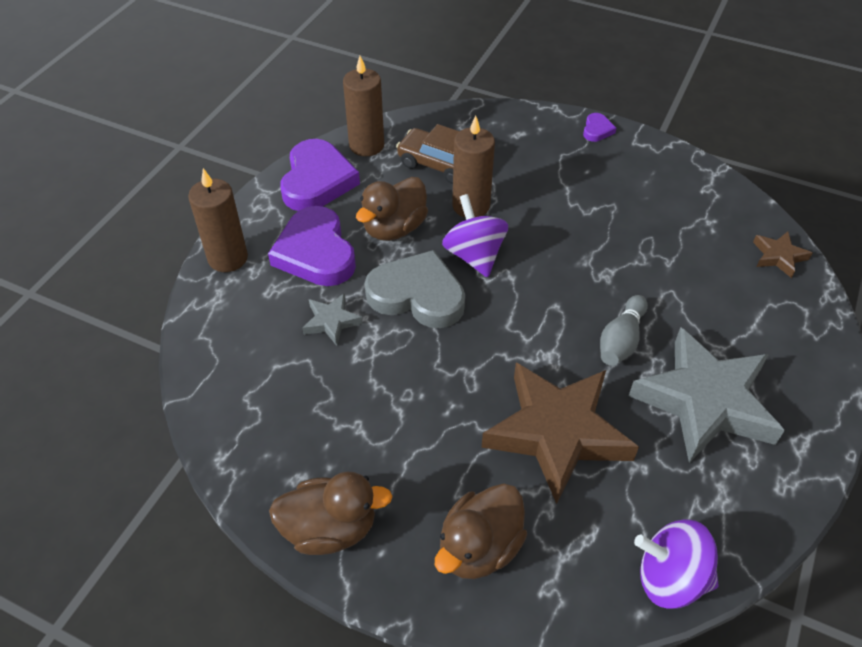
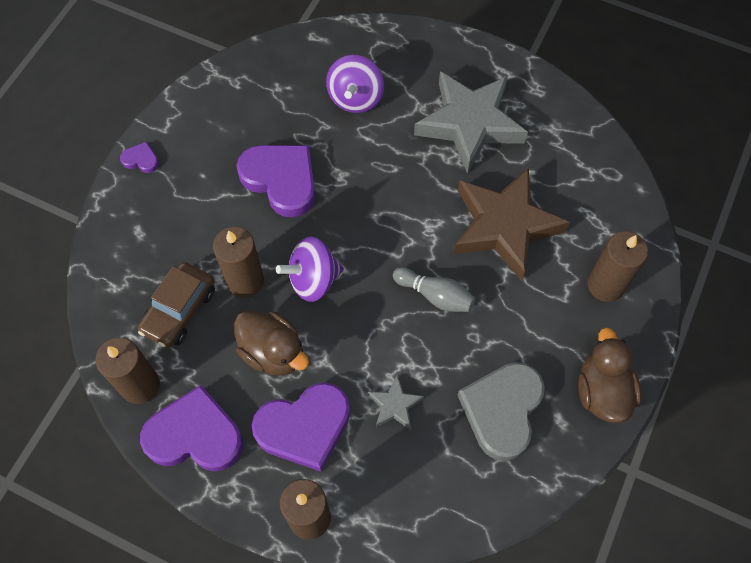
camera: 90 degrees left, 15 degrees up
grey heart [364,250,465,328] -> grey heart moved to [457,362,545,461]
brown duck [435,484,527,579] -> brown candle [587,231,648,302]
grey bowling pin [600,295,648,366] -> grey bowling pin moved to [393,267,475,312]
purple spinning top [634,519,719,609] -> purple spinning top moved to [326,55,384,113]
brown star [753,231,812,278] -> none
none -> purple heart [237,145,315,218]

